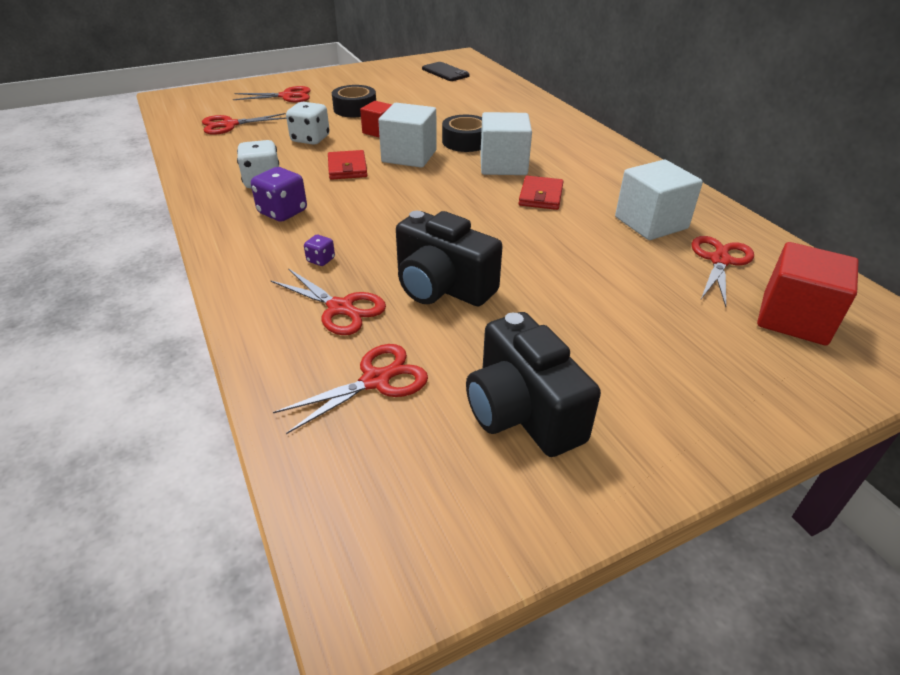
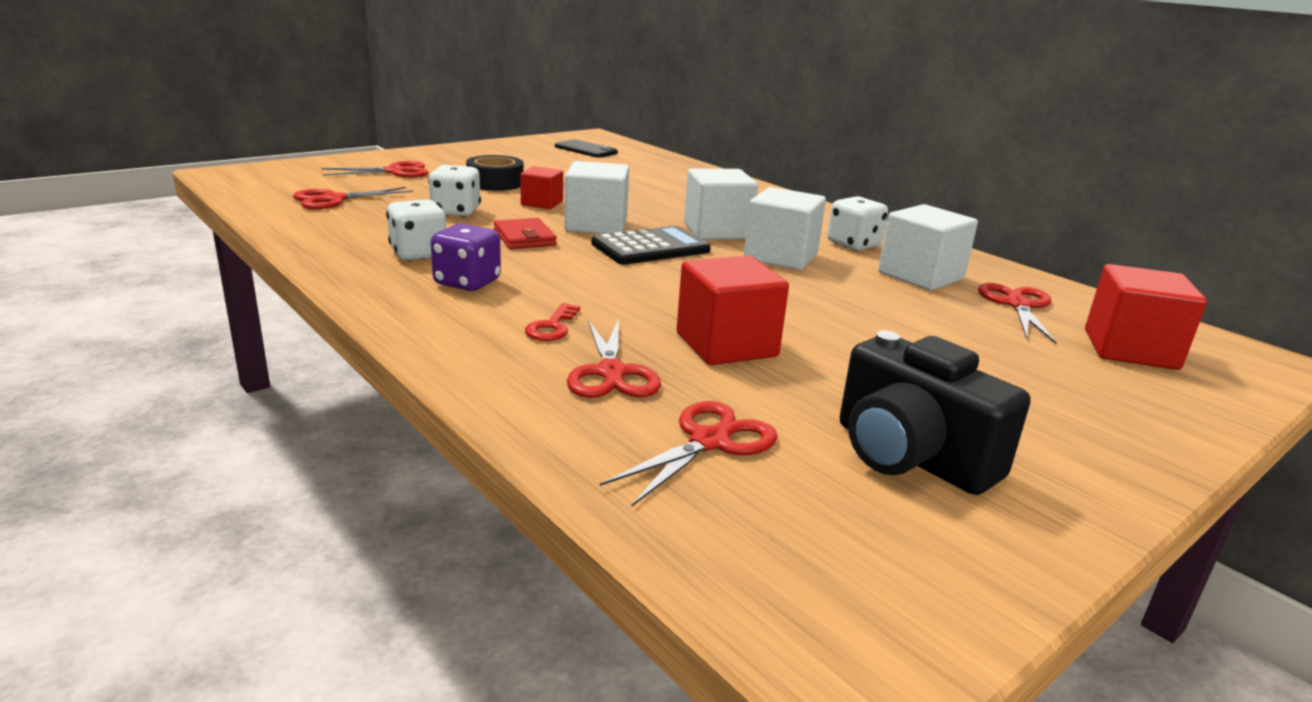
camera: 15 degrees left, 15 degrees down
red scissors [270,268,386,335] -> red scissors turned 60 degrees clockwise [567,320,661,398]
purple dice [304,235,335,266] -> red key [525,303,580,341]
black camera [396,211,503,306] -> red cube [677,256,789,365]
black tape [442,115,482,152] -> none
red wallet [518,176,564,210] -> white cube [744,187,826,270]
none -> black calculator [591,226,711,265]
none -> white dice [827,196,888,251]

